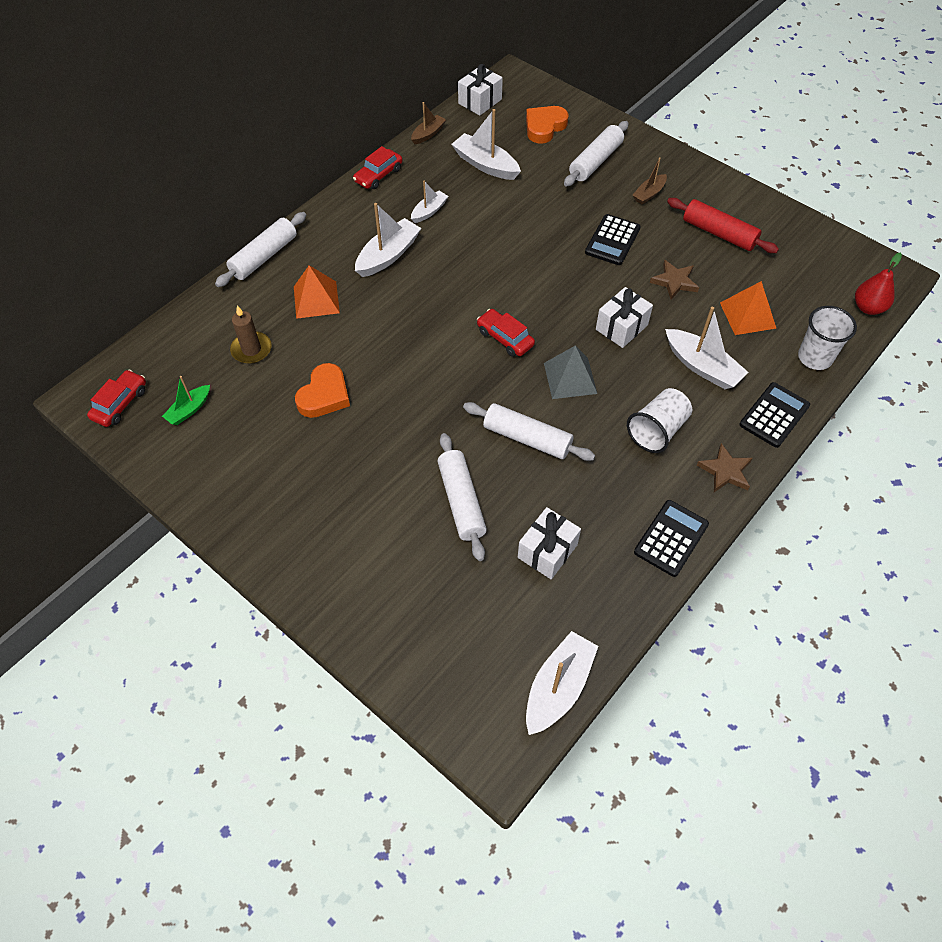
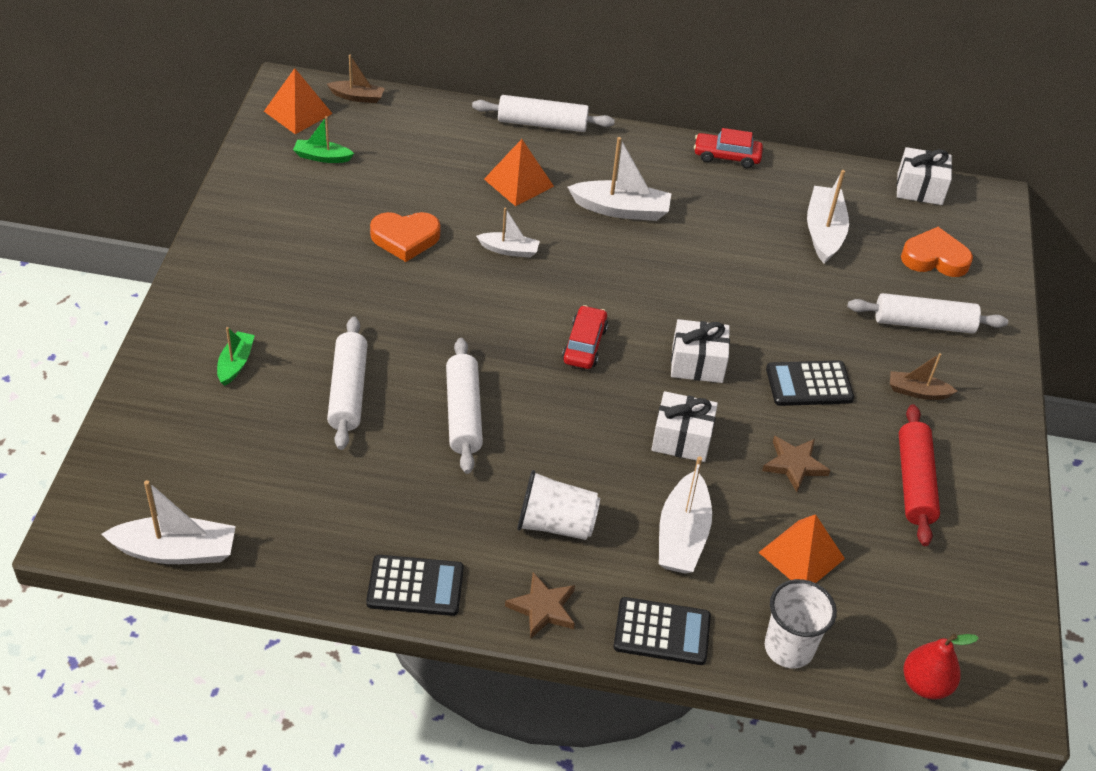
camera: 55 degrees right, 10 degrees down
red car [87,370,146,427] -> orange pyramid [264,68,333,134]
brown candle [230,305,272,364] -> none
brown boat [411,102,446,144] -> brown boat moved to [327,55,385,103]
white boat [411,180,449,223] -> white boat moved to [476,208,540,258]
white rolling pin [437,433,487,561] -> white rolling pin turned 45 degrees counterclockwise [327,317,368,450]
white gift [518,507,581,579] -> white gift moved to [671,319,730,383]
grey pyramid [544,345,597,399] -> none
none -> green boat [217,327,255,386]

